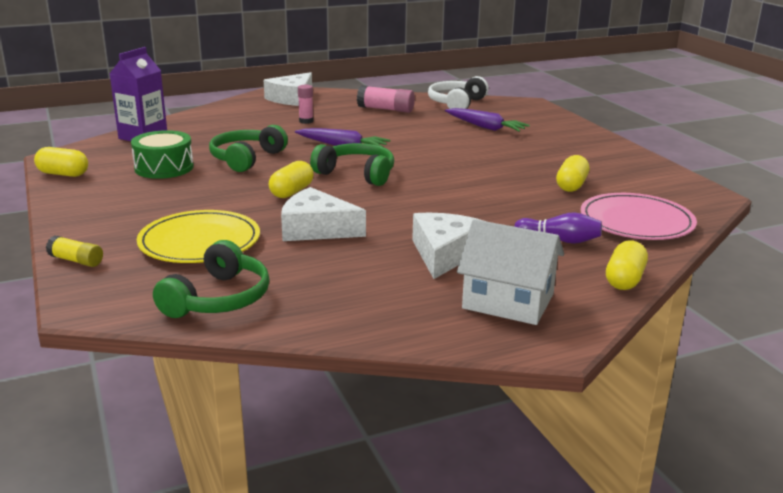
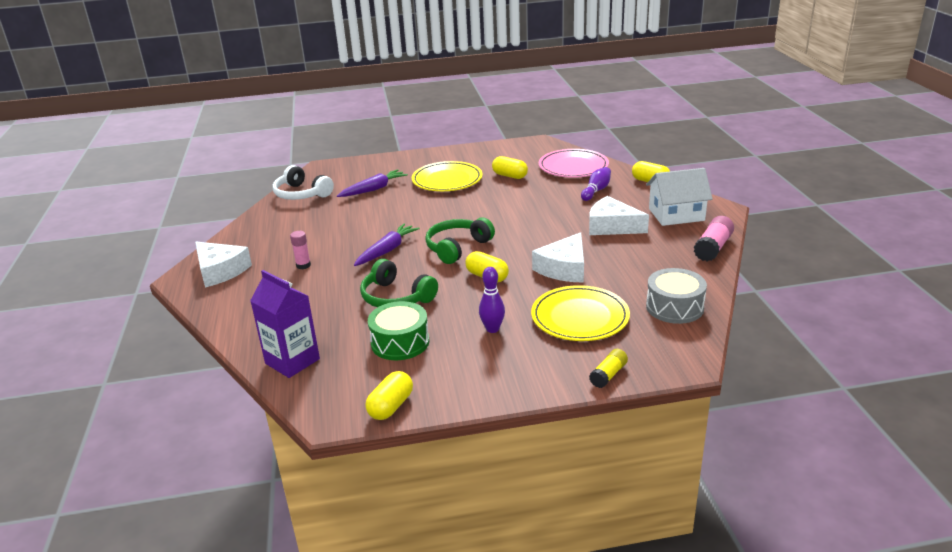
camera: 75 degrees left, 5 degrees up
green headphones [153,240,270,318] -> grey drum [646,268,707,324]
pink glue stick [357,85,415,113] -> pink glue stick moved to [694,216,734,261]
white house [457,219,564,325] -> white house turned 45 degrees clockwise [646,168,713,226]
none -> yellow plate [412,161,483,191]
none -> purple bowling pin [479,267,505,333]

